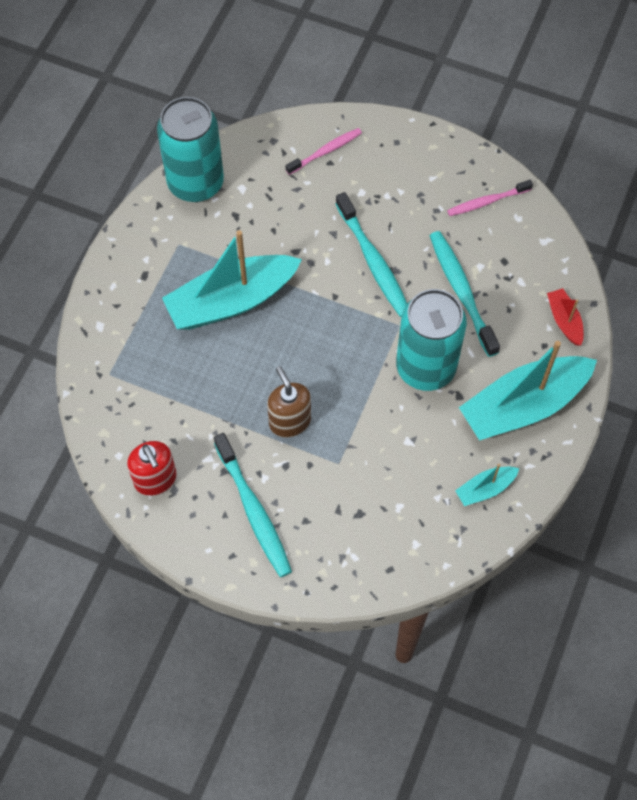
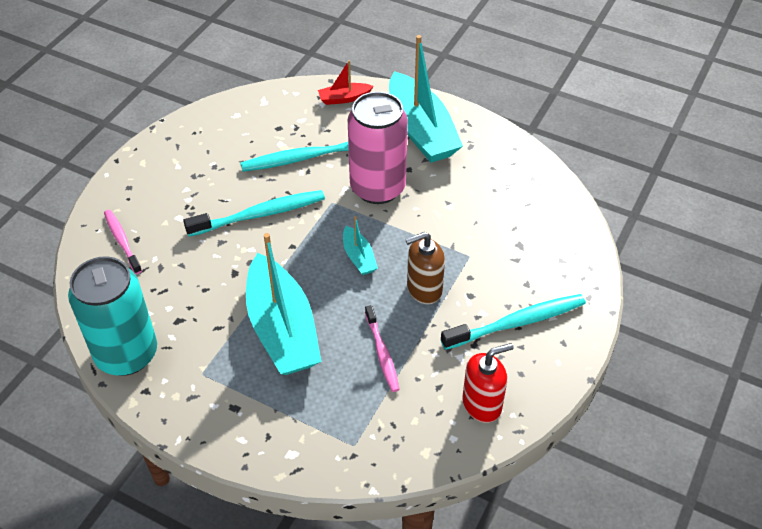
camera: 85 degrees left, 15 degrees down
turquoise can [396,289,467,391] -> pink can [348,91,408,204]
pink toothbrush [447,180,533,216] -> pink toothbrush moved to [365,305,400,392]
turquoise boat [455,464,519,506] -> turquoise boat moved to [343,216,378,275]

